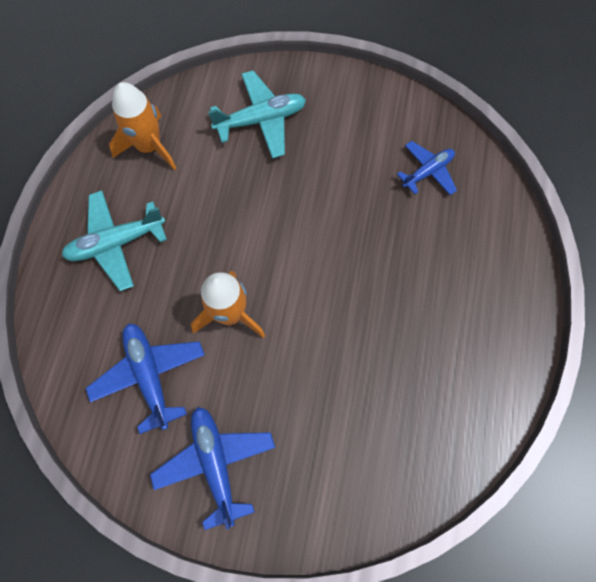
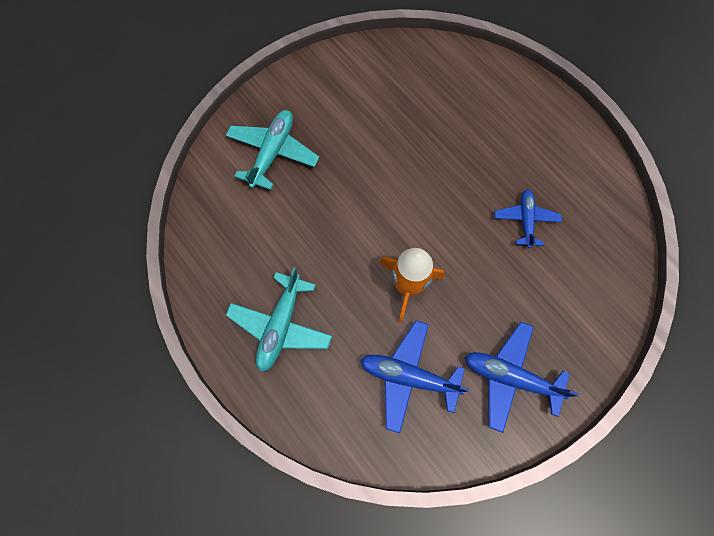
camera: 50 degrees left, 0 degrees up
orange rocket [109,82,176,170] -> none
blue plane [397,141,457,195] -> blue plane moved to [494,189,562,248]

